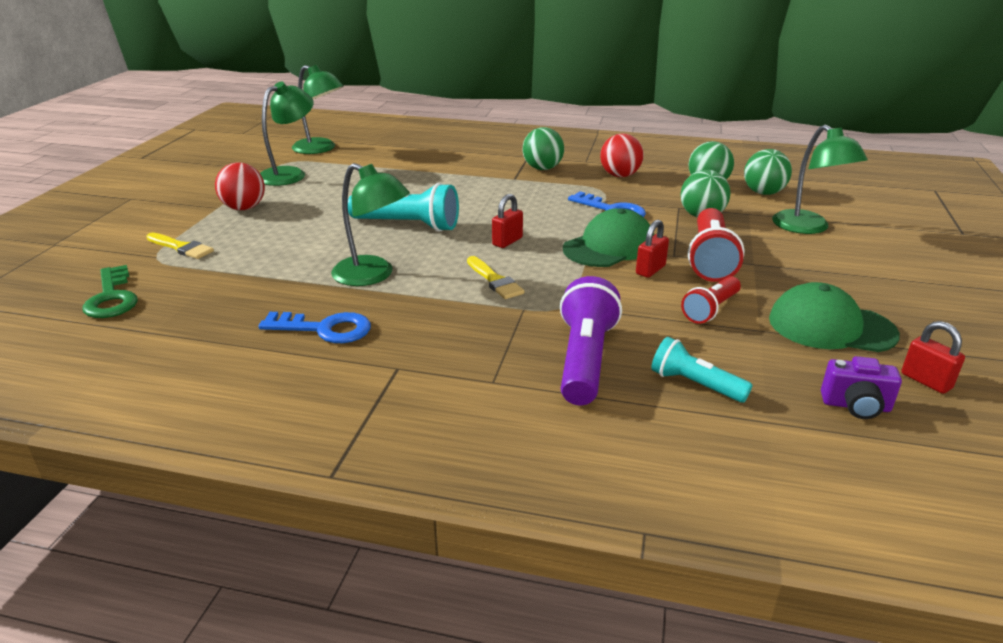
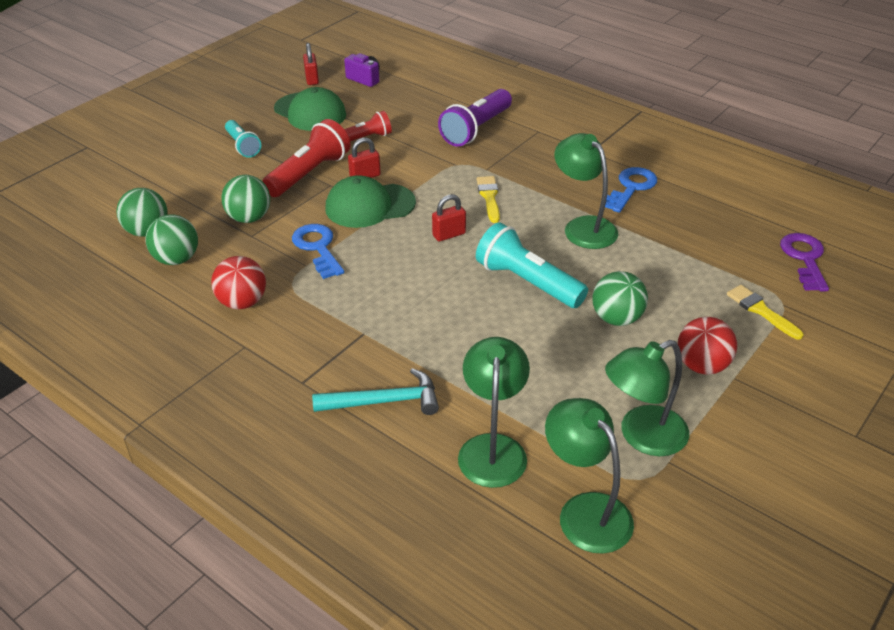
camera: 155 degrees left, 10 degrees up
green key [82,265,138,318] -> purple key [780,233,829,292]
blue key [258,312,371,343] -> blue key turned 90 degrees clockwise [605,167,657,213]
green ball [523,127,564,170] -> green ball moved to [593,271,648,326]
turquoise flashlight [651,337,753,403] -> turquoise flashlight moved to [225,120,261,158]
green lamp [772,125,868,234] -> green lamp moved to [458,337,530,488]
none -> turquoise hammer [312,368,439,415]

